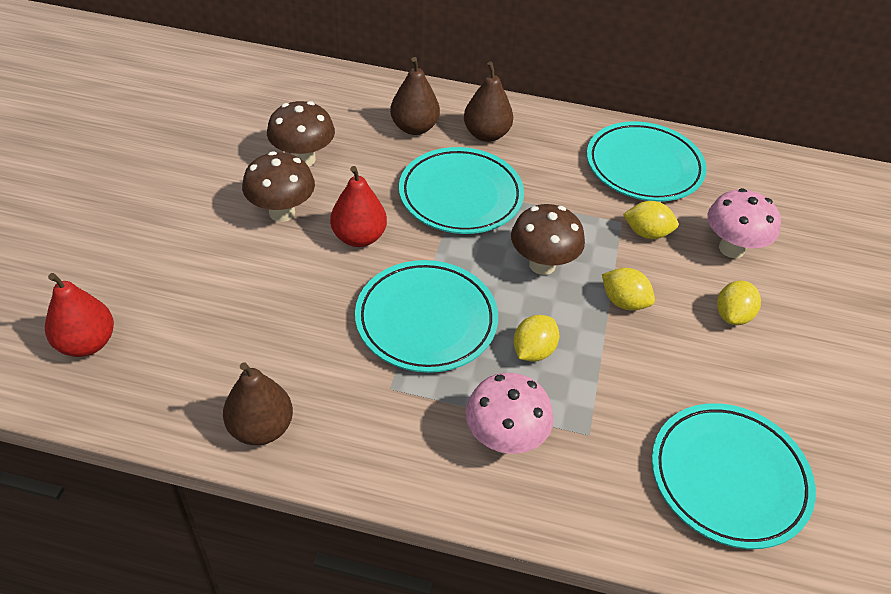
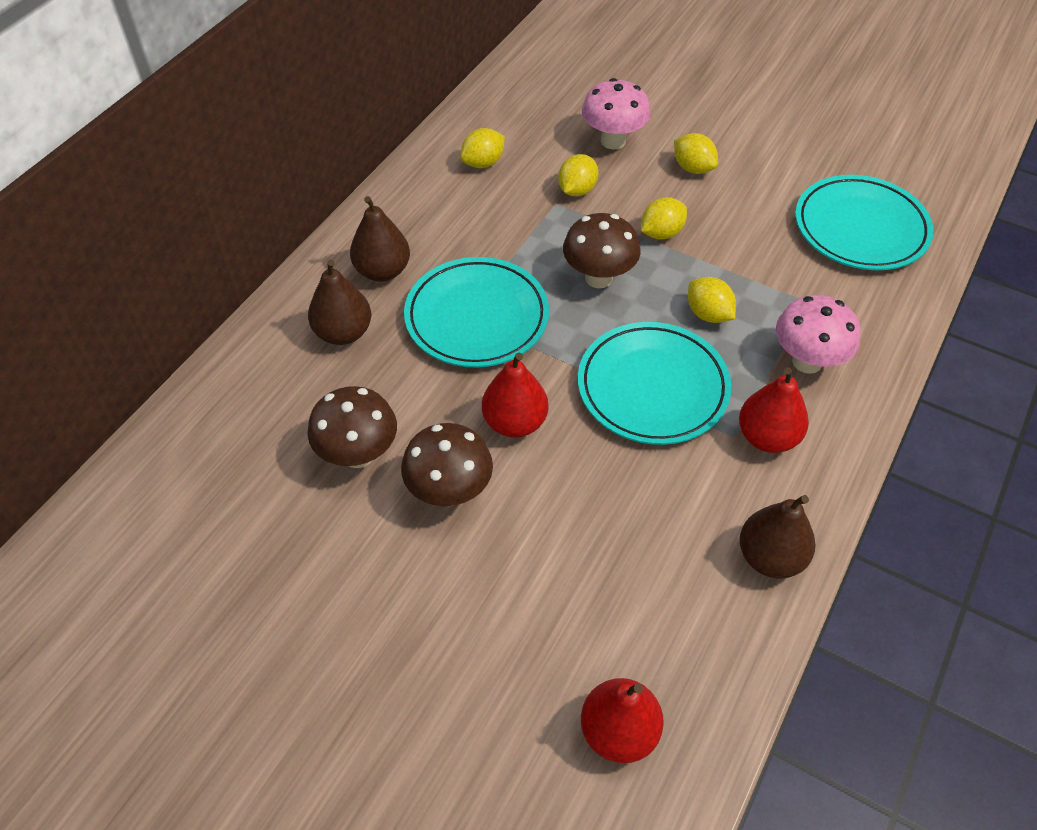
camera: 70 degrees left, 5 degrees up
turquoise plate [587,121,707,202] -> yellow lemon [460,128,505,168]
none -> red pear [739,367,809,453]

